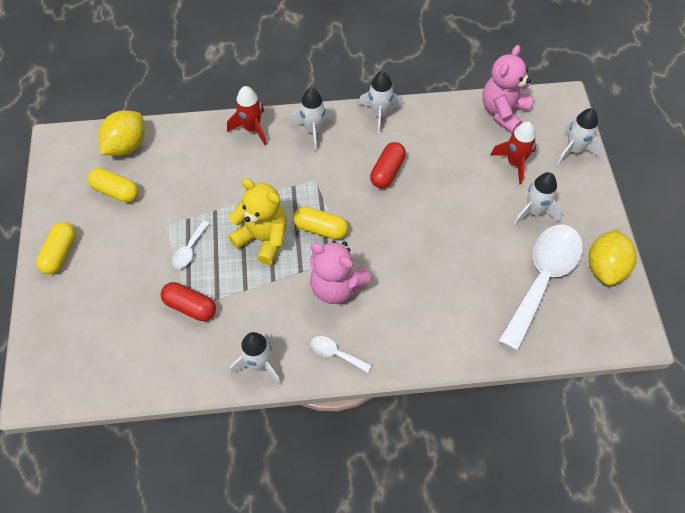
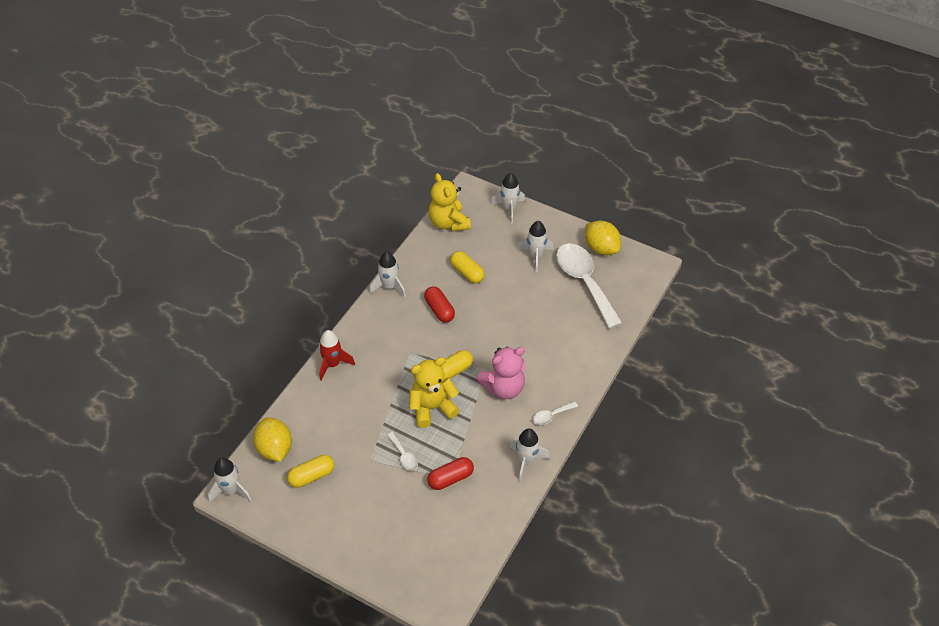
camera: 55 degrees left, 10 degrees down
yellow capsule [36,222,76,274] -> yellow capsule moved to [450,251,485,283]
white rocket [290,88,334,151] -> white rocket moved to [208,458,251,502]
pink teddy bear [482,45,533,133] -> yellow teddy bear [429,173,471,232]
red rocket [491,121,537,184] -> none

